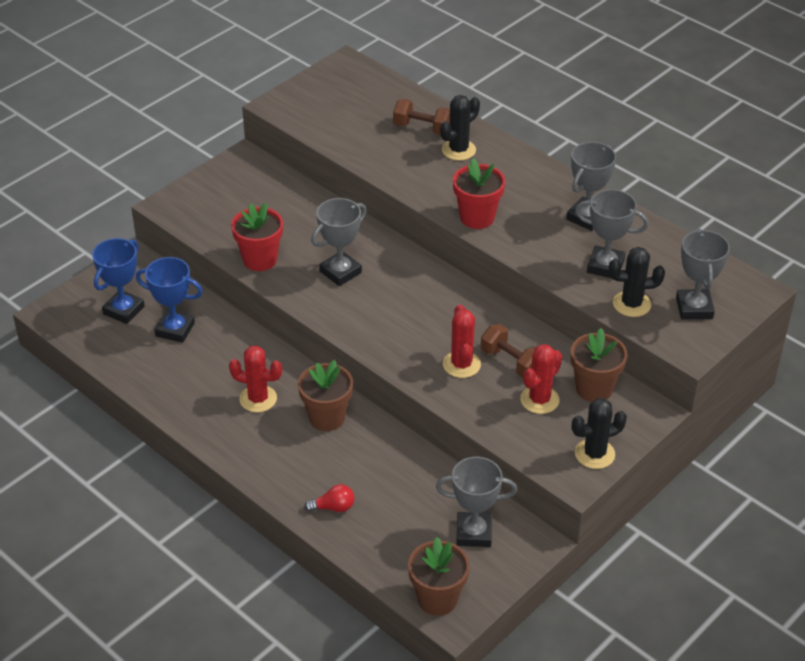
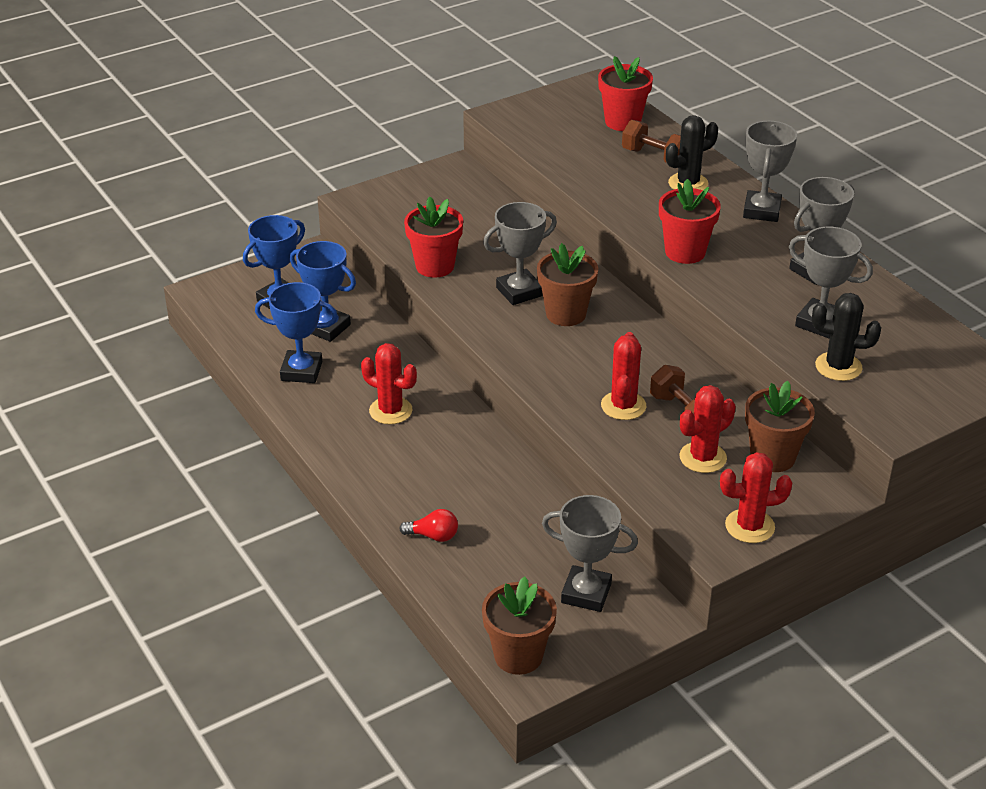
camera: 15 degrees right, 5 degrees down
brown flower pot [298,360,353,431] -> brown flower pot moved to [537,243,598,326]
black cactus [572,398,627,469] -> red cactus [720,452,792,543]
grey trophy [676,229,730,320] -> grey trophy moved to [743,121,797,222]
none -> blue trophy [255,282,338,383]
none -> red flower pot [598,56,653,131]

